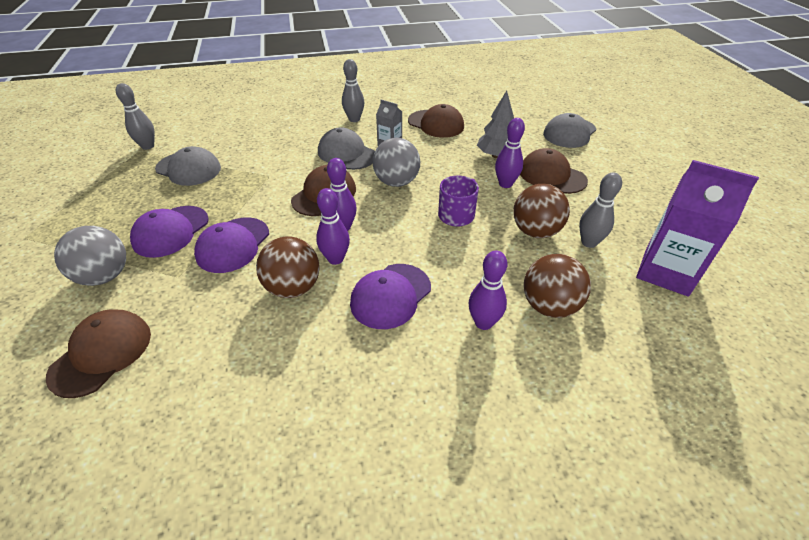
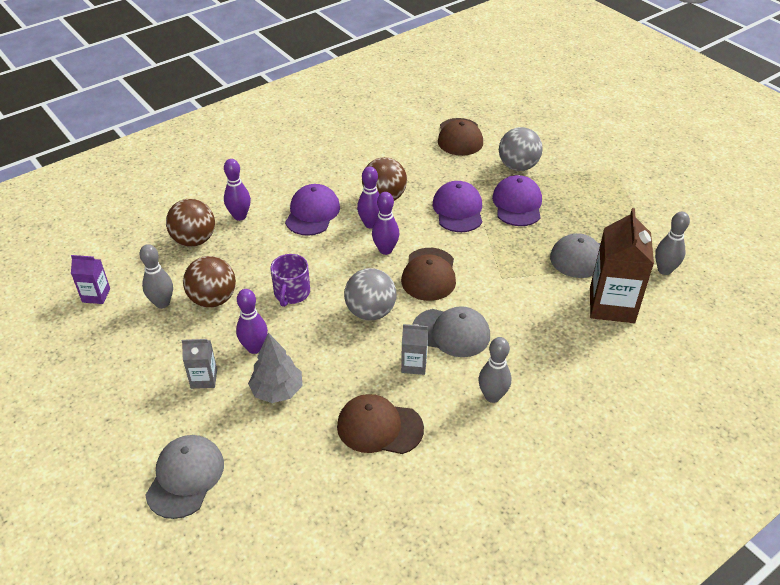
camera: 155 degrees right, 0 degrees up
brown cap [520,148,588,194] -> grey carton [182,339,217,389]
purple carton [636,160,759,297] -> purple carton [71,255,110,304], size x0.51
none -> brown carton [590,208,654,323]

